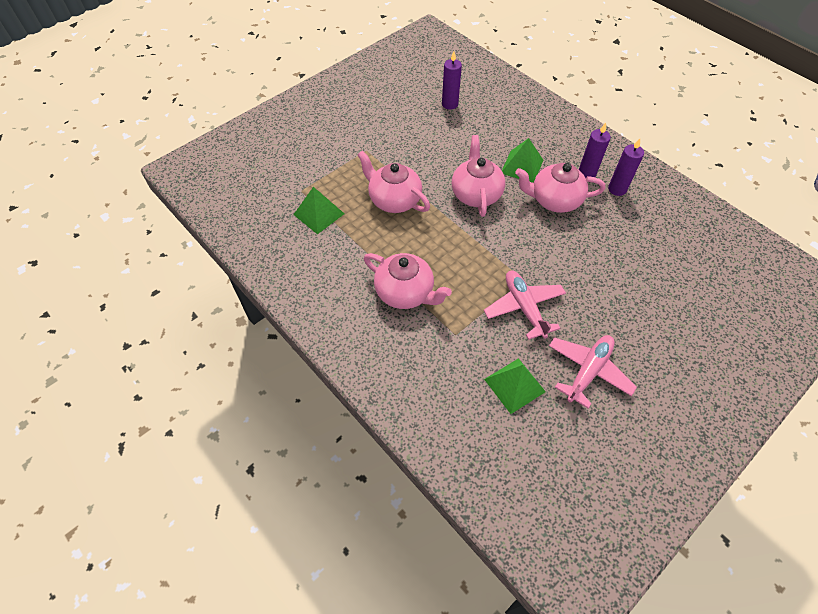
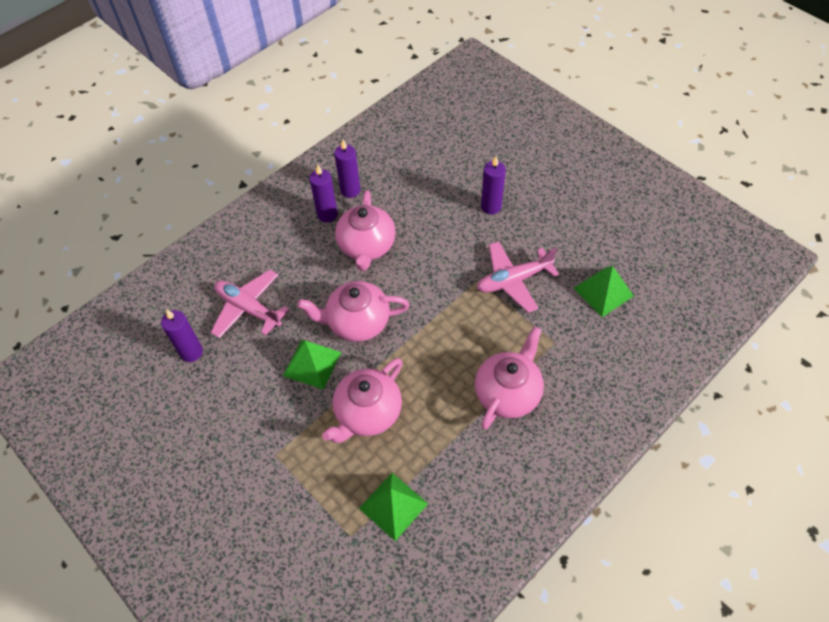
camera: 90 degrees left, 0 degrees up
green pyramid [502,138,543,183] -> green pyramid moved to [283,339,341,390]
pink plane [549,335,637,409] -> pink plane moved to [211,270,289,338]
none -> purple candle [481,156,506,215]

